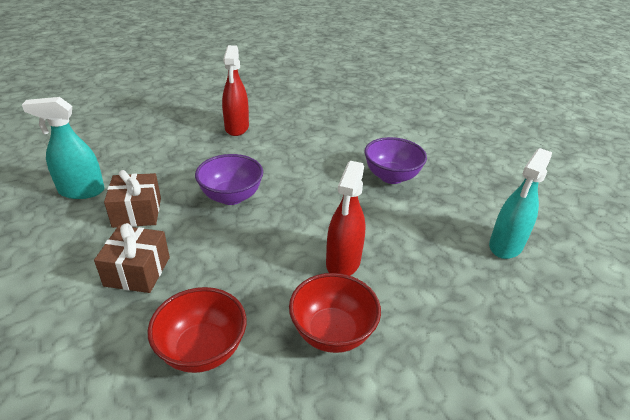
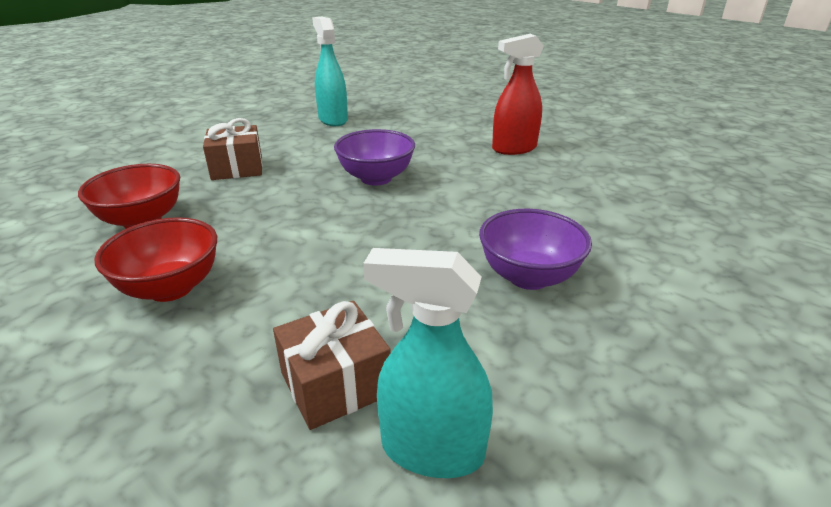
camera: 70 degrees right, 5 degrees down
brown gift [104,170,161,228] -> brown gift moved to [273,301,391,430]
red spray bottle [326,161,365,276] -> none

